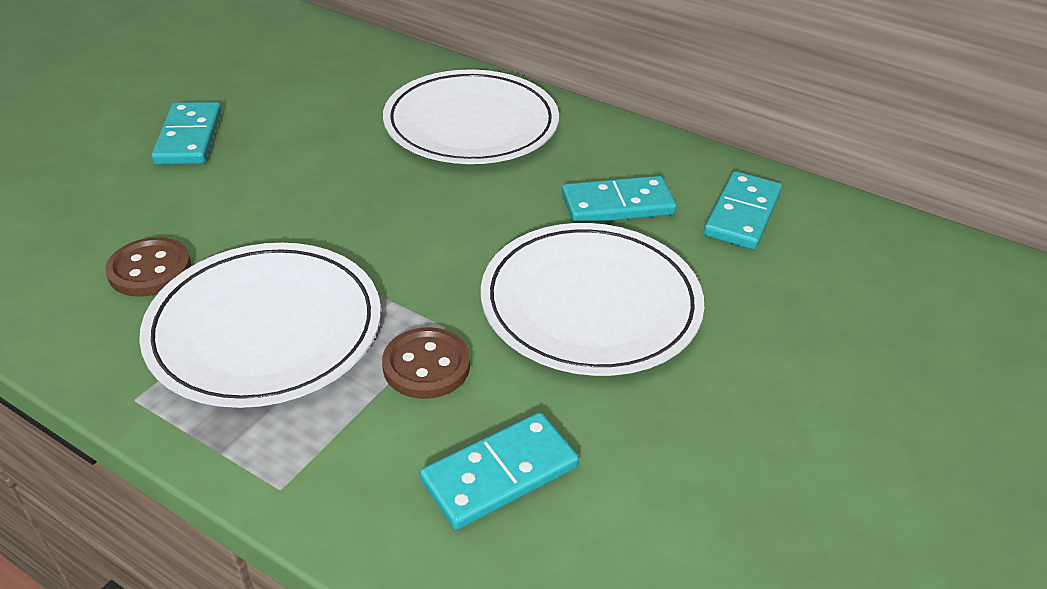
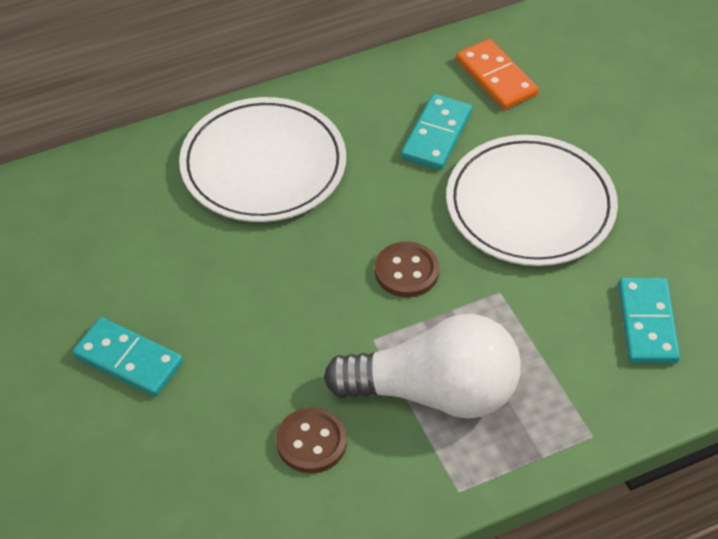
camera: 55 degrees left, 10 degrees up
white plate [139,243,381,408] -> white light bulb [324,314,521,418]
brown button [382,327,470,399] -> brown button moved to [375,241,439,297]
turquoise domino [704,171,782,250] -> orange domino [456,39,539,110]

